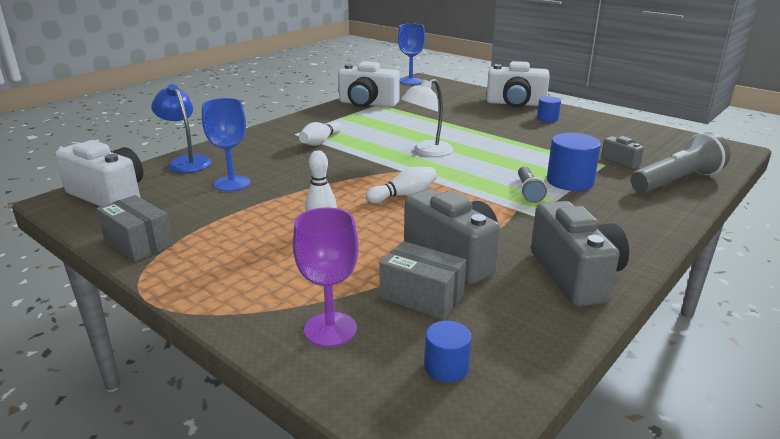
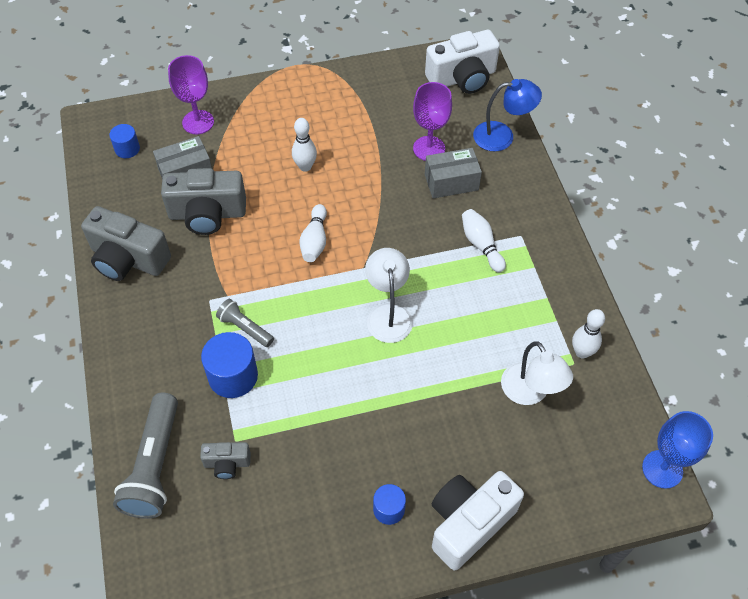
camera: 125 degrees right, 30 degrees up
grey box [96,195,173,262] -> grey box moved to [425,148,482,199]
blue goblet [202,98,250,191] -> purple goblet [413,82,452,161]
white camera [338,61,400,108] -> white bowling pin [572,309,605,358]
none -> white lamp [501,341,573,405]

